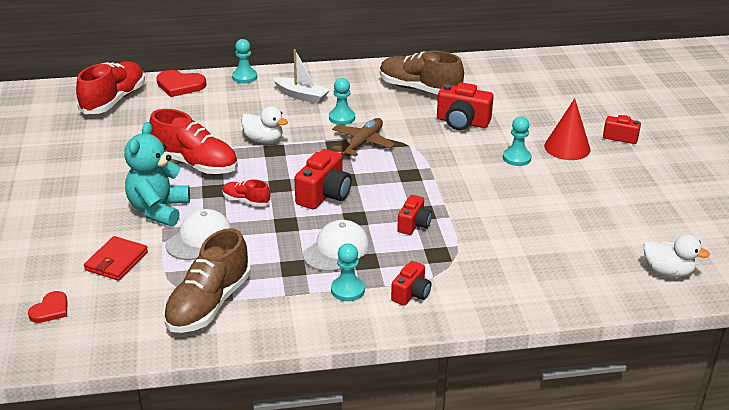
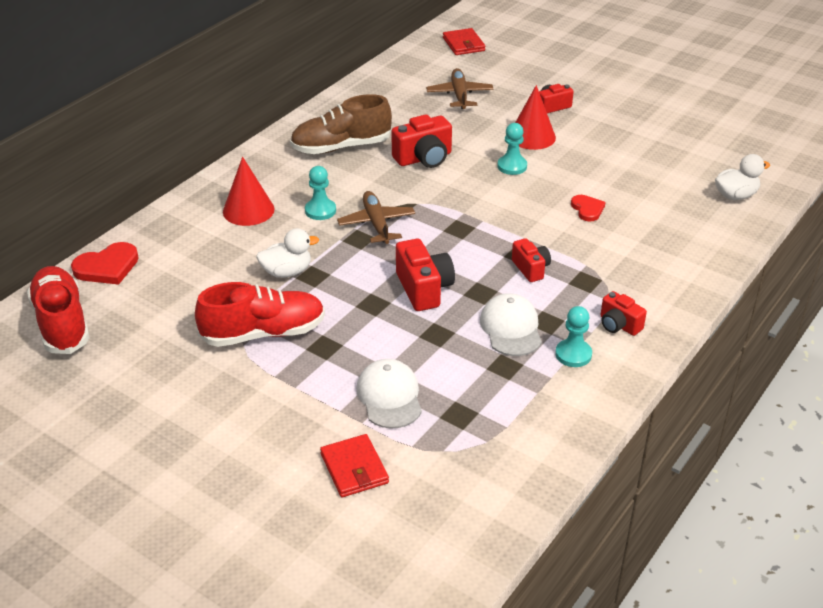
camera: 45 degrees left, 5 degrees up
red heart [28,291,67,323] -> red heart moved to [571,195,605,222]
turquoise teddy bear [124,122,190,226] -> none
brown shoe [163,228,251,333] -> none
red shoe [222,179,270,207] -> none
turquoise pawn [232,39,257,83] -> none
white boat [273,49,330,104] -> red cone [223,157,274,226]
red camera [391,261,431,306] -> red camera turned 150 degrees clockwise [600,291,647,336]
none -> brown plane [426,68,494,109]
none -> red wallet [443,28,486,55]

